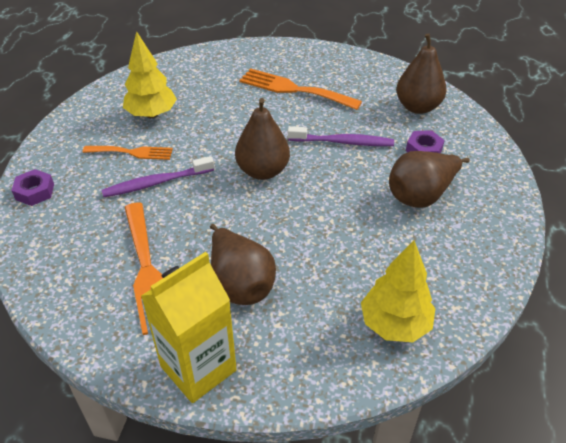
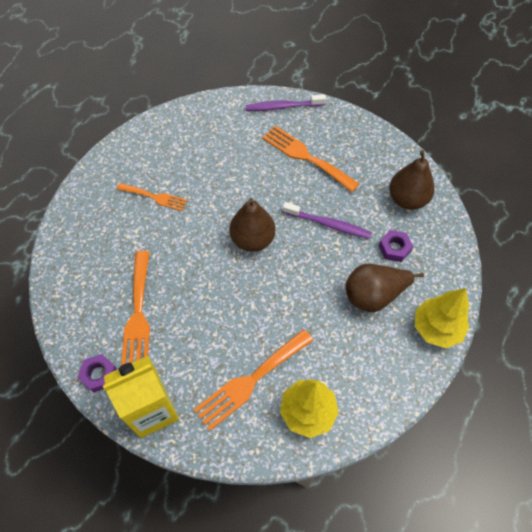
camera: 15 degrees right, 15 degrees up
purple nut [11,169,54,206] -> purple nut moved to [77,354,117,393]
purple toothbrush [102,156,214,197] -> purple toothbrush moved to [245,94,326,111]
yellow tree [123,31,177,118] -> yellow tree moved to [415,288,469,348]
brown pear [210,224,276,305] -> none
none -> orange fork [194,329,313,431]

